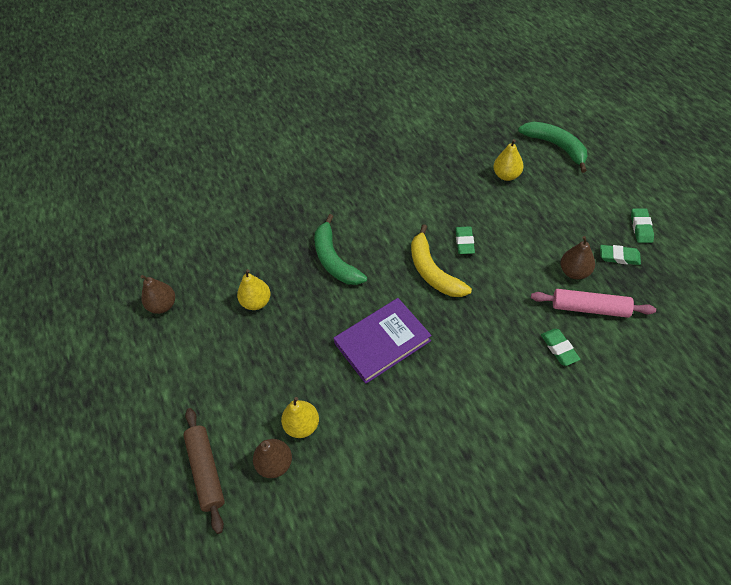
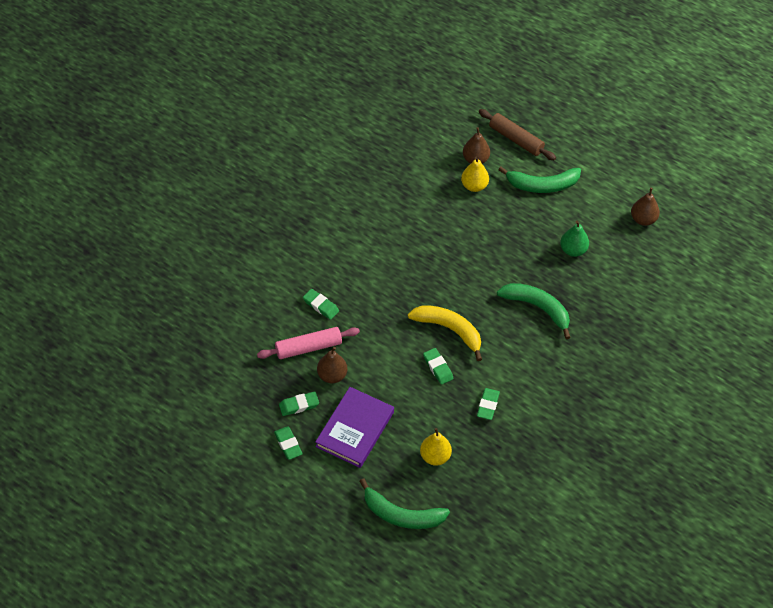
camera: 145 degrees right, 0 degrees up
yellow pear [237,269,271,310] -> green pear [560,221,589,257]
purple book [333,298,432,384] -> purple book moved to [315,387,394,468]
none -> green eraser [477,388,500,420]
none -> green banana [498,167,581,193]

